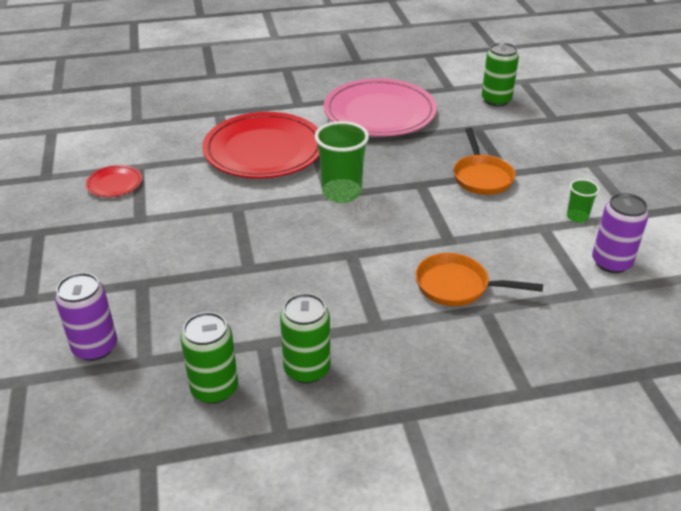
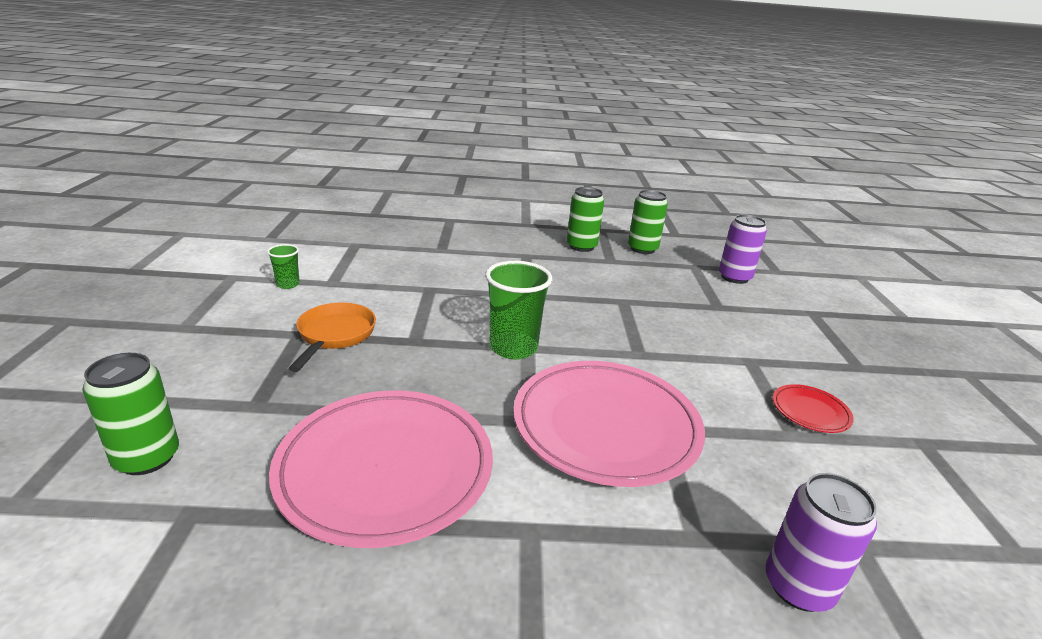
camera: 170 degrees left, 10 degrees down
red plate [202,112,319,178] -> pink plate [513,361,705,487]
orange pan [416,253,543,306] -> none
purple can [592,193,649,273] -> purple can moved to [766,473,877,612]

